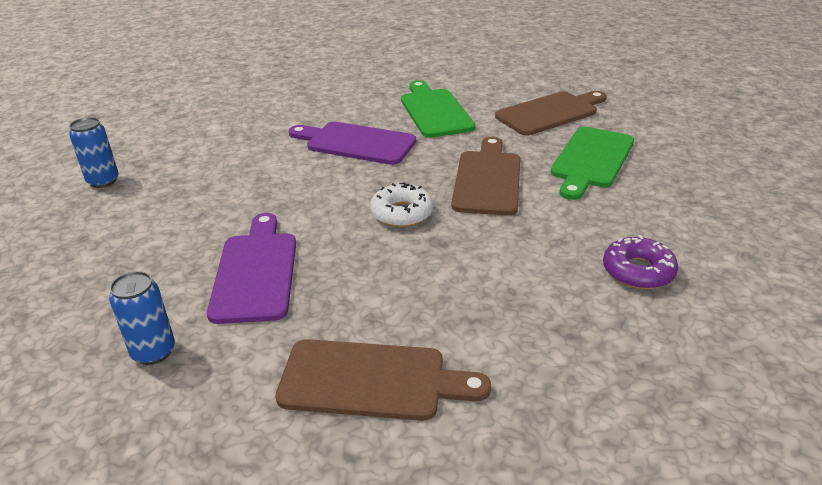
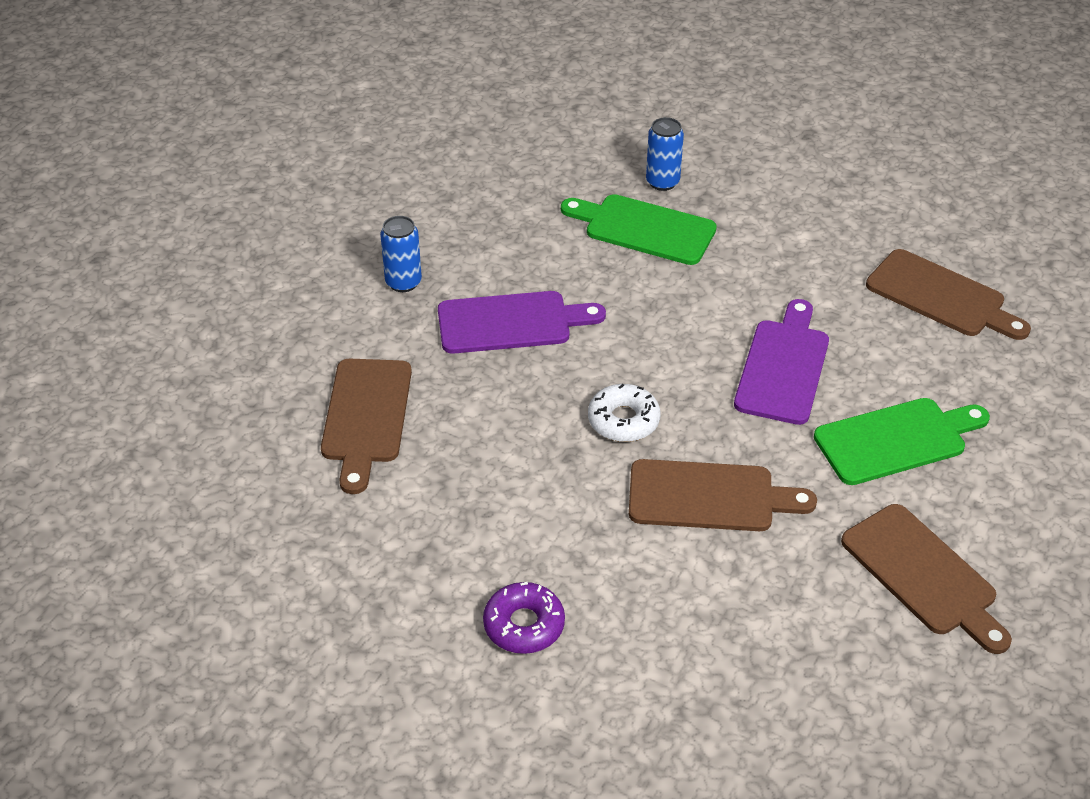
camera: 85 degrees right, 10 degrees up
green cutting board [551,127,634,200] -> green cutting board moved to [561,194,717,265]
none -> brown cutting board [866,249,1031,340]

